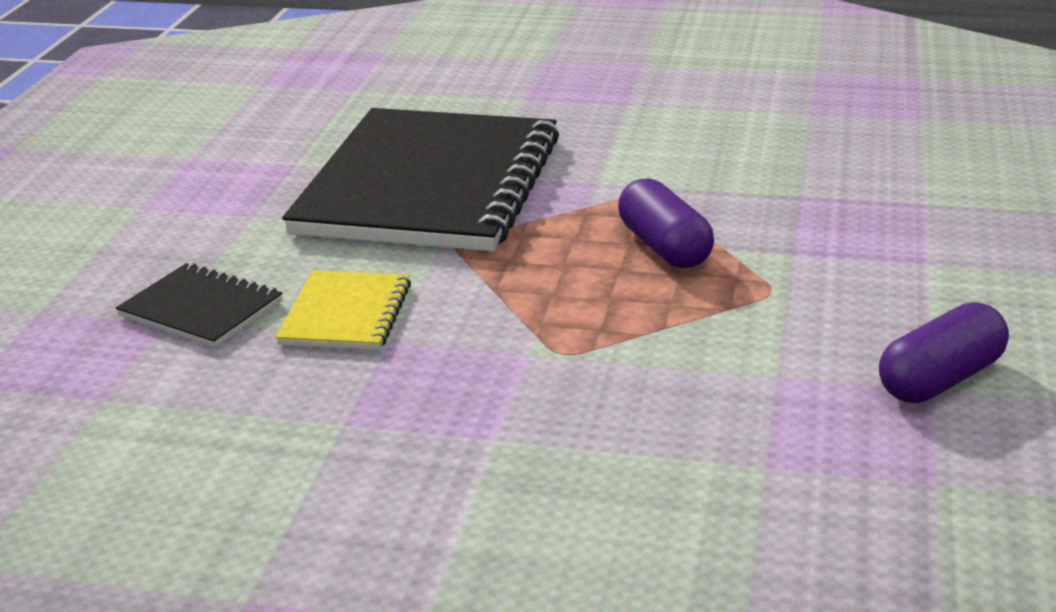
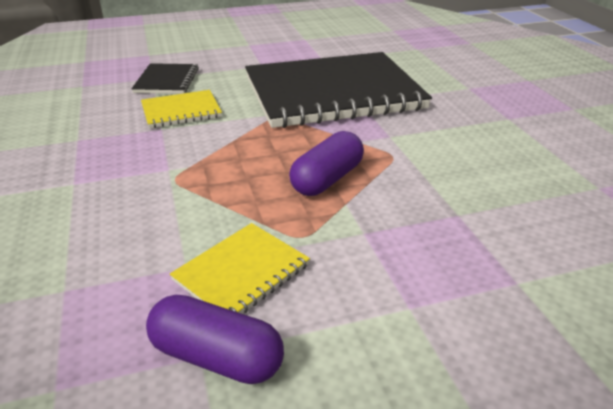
camera: 60 degrees right, 5 degrees up
none -> yellow notebook [170,223,310,314]

